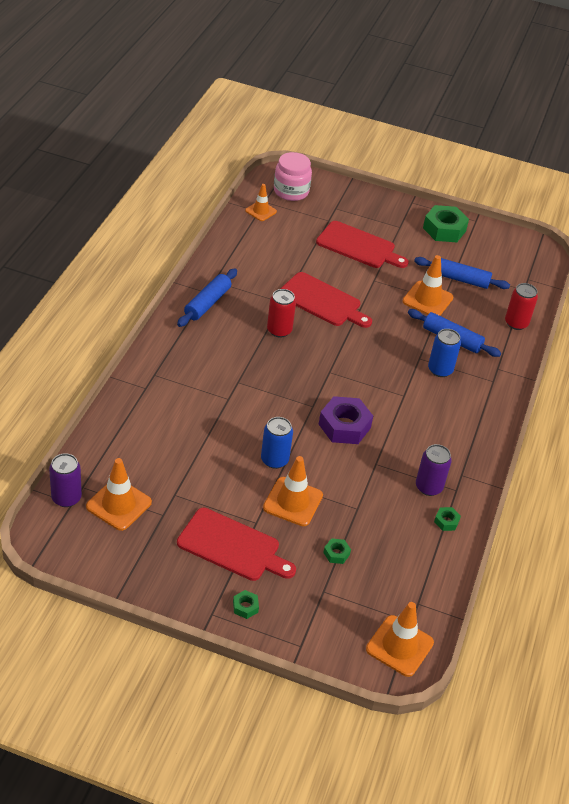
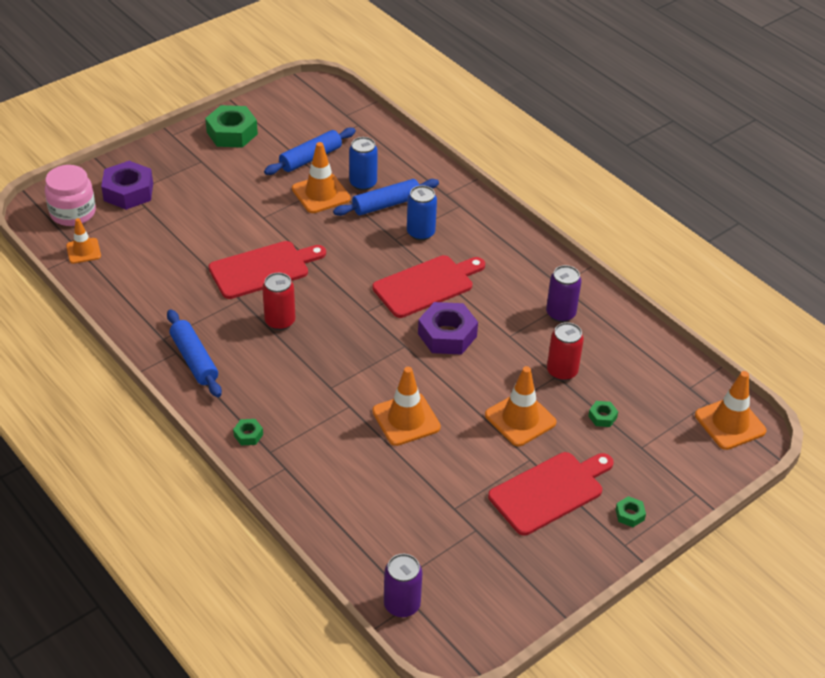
camera: 55 degrees left, 0 degrees up
orange traffic cone [86,458,152,531] -> orange traffic cone moved to [372,367,441,446]
blue can [261,417,293,469] -> blue can moved to [349,137,378,191]
red cutting board [316,221,409,268] -> red cutting board moved to [372,255,485,318]
green nut [434,507,461,531] -> green nut moved to [233,419,263,445]
red can [505,283,538,330] -> red can moved to [547,322,584,381]
none -> purple nut [101,161,153,210]

